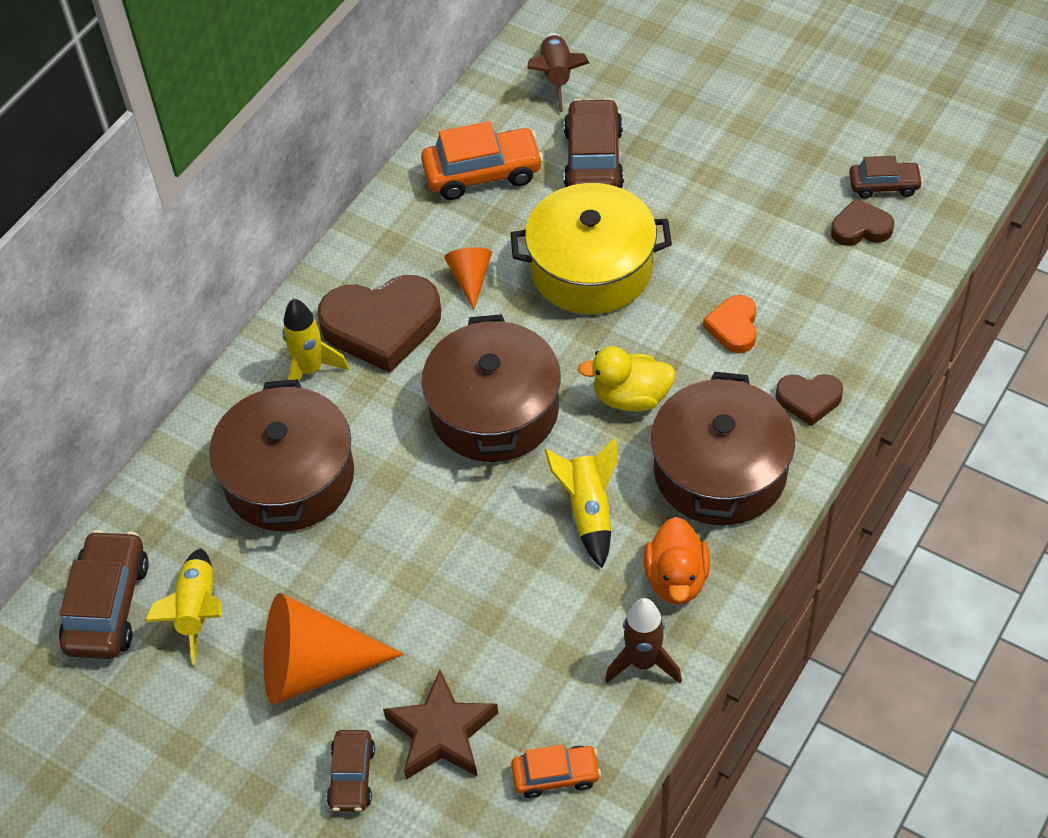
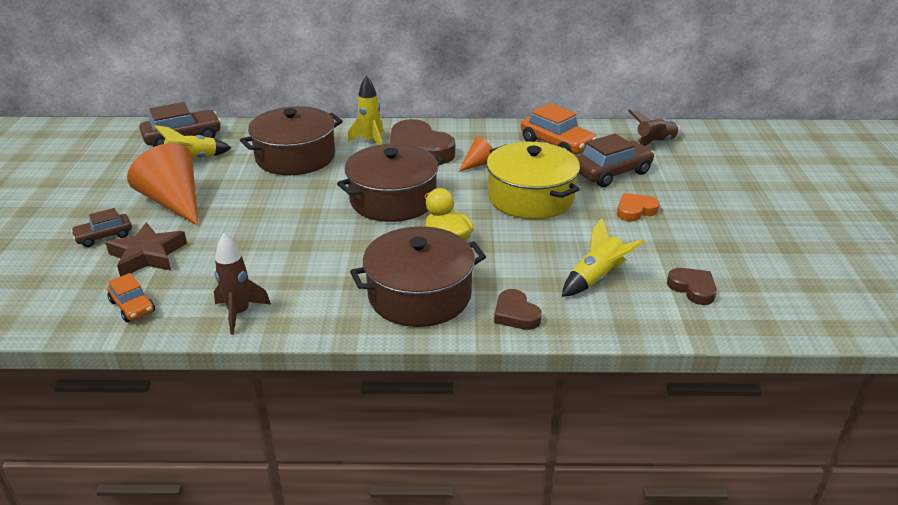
camera: 55 degrees right, 20 degrees down
yellow rocket [544,437,618,568] -> yellow rocket moved to [562,218,644,297]
orange duck [644,517,710,605] -> none
orange heart [703,295,756,353] -> orange heart moved to [617,193,660,222]
brown car [849,156,923,199] -> none

